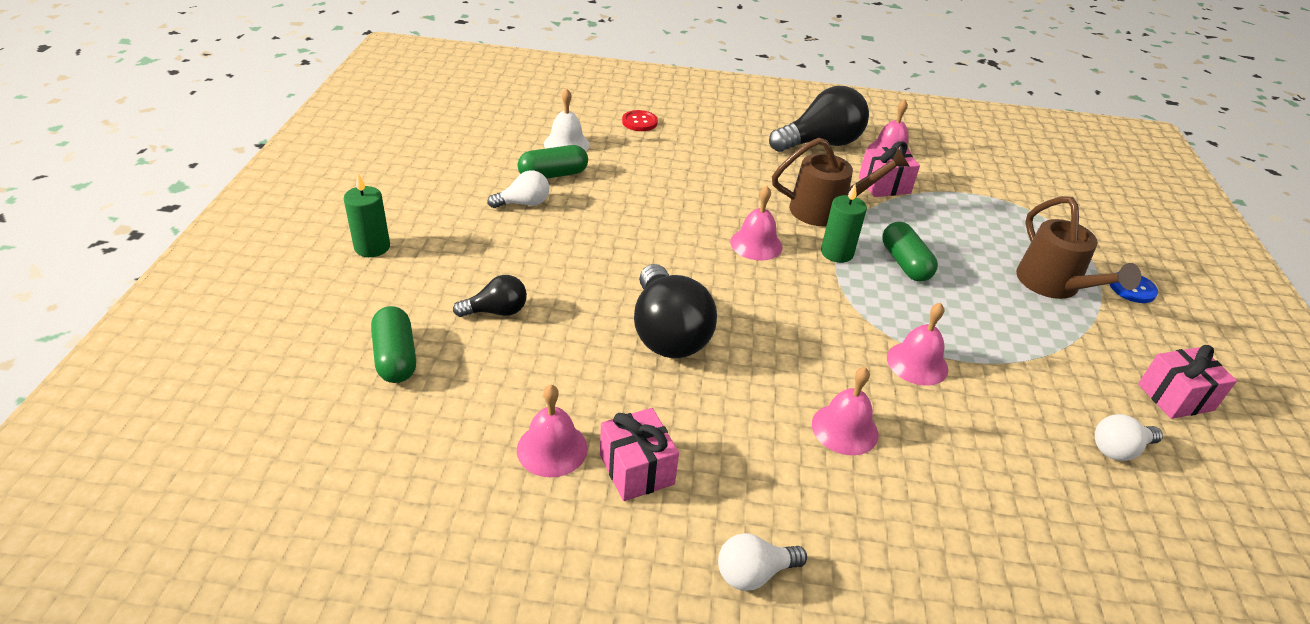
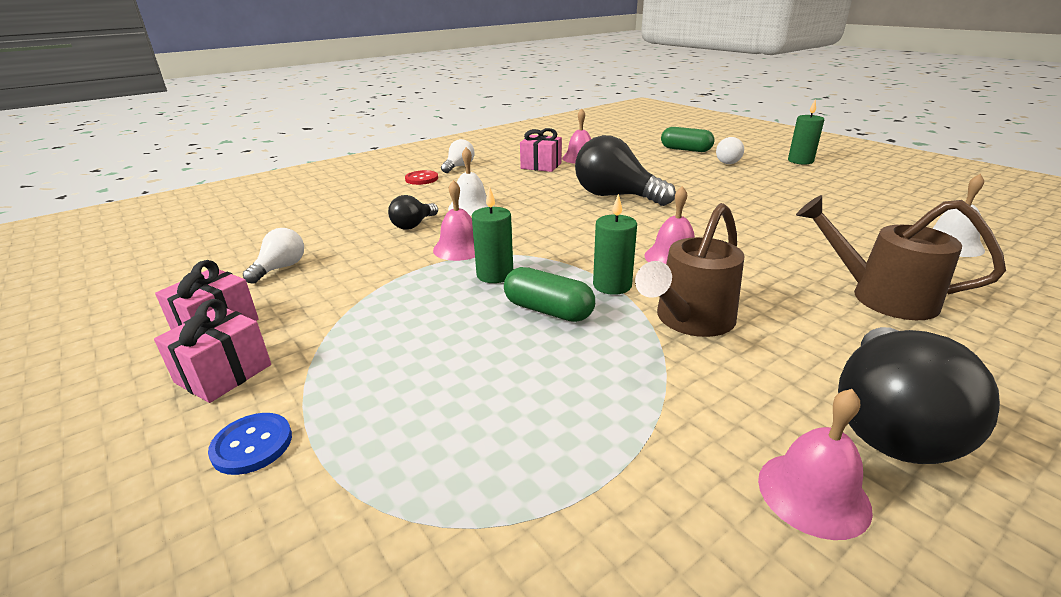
camera: 140 degrees right, 10 degrees down
black light bulb [453,275,527,317] -> black light bulb moved to [388,195,438,230]
white light bulb [487,170,549,208] -> white light bulb moved to [716,137,744,164]
green capsule [518,145,588,179] -> none
red button [622,110,658,131] -> red button moved to [405,170,438,185]
pink bell [812,367,878,455] -> white bell [448,147,494,216]
pink gift [859,141,920,197] -> pink gift moved to [154,299,271,403]
brown watering can [1016,196,1141,299] -> brown watering can moved to [796,195,1006,320]
none -> green candle [472,186,513,283]

